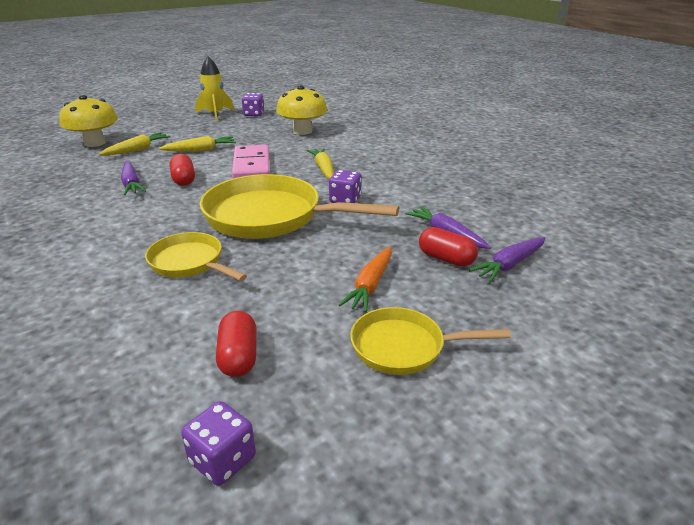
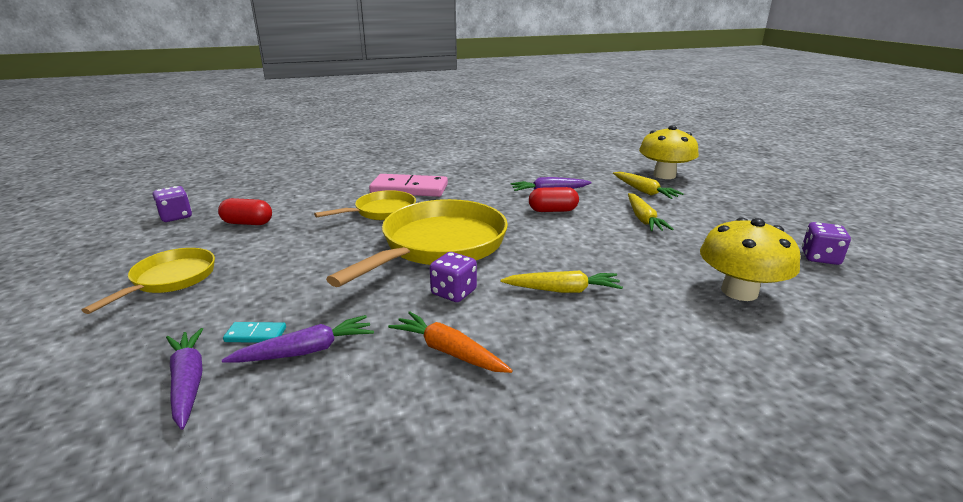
camera: 105 degrees right, 5 degrees down
yellow rocket [195,56,234,121] -> none
pink domino [232,145,270,179] -> pink domino moved to [369,174,448,197]
orange carrot [339,246,392,312] -> orange carrot moved to [388,311,513,373]
red capsule [419,227,478,266] -> turquoise domino [223,322,286,343]

